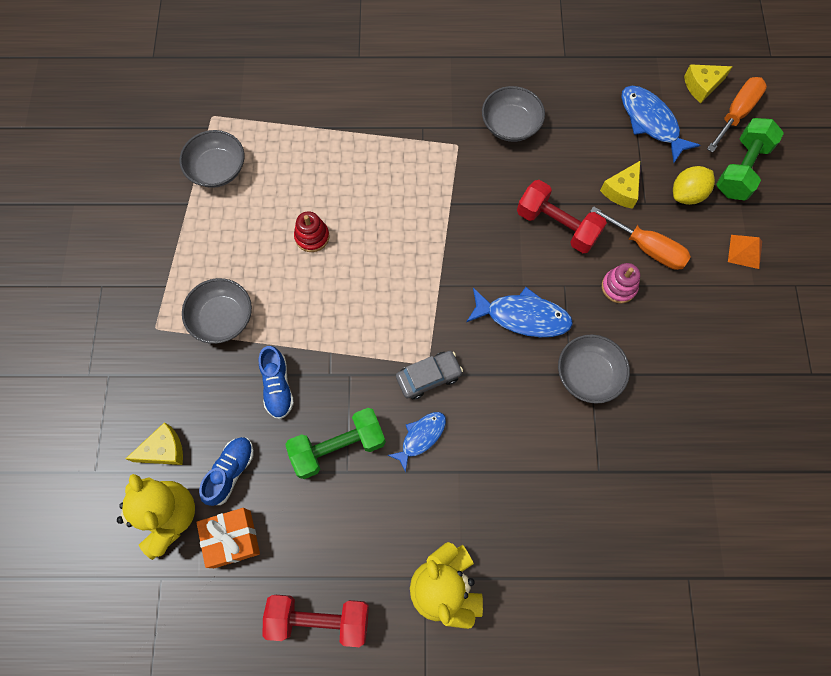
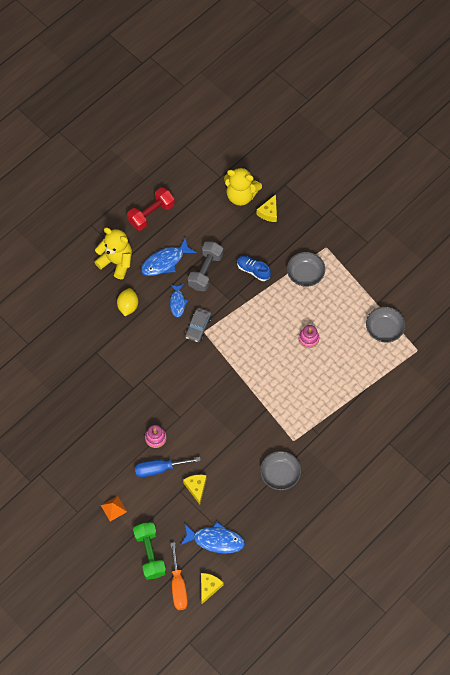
camera: 135 degrees right, 5 degrees down
orange gift [196,508,260,568] -> none
blue shoe [199,437,254,506] -> none
green dumbbell [285,408,386,479] -> grey dumbbell [188,241,223,291]
red stacking toy [294,211,329,252] -> pink stacking toy [299,325,319,348]
blue fish [466,287,573,337] -> blue fish moved to [141,237,197,276]
red dumbbell [517,180,607,253] -> none
grey bowl [558,334,630,404] -> none
orange screwdriver [590,206,691,270] -> blue screwdriver [135,457,201,477]
yellow lemon [673,166,715,205] -> yellow lemon moved to [117,288,138,316]

